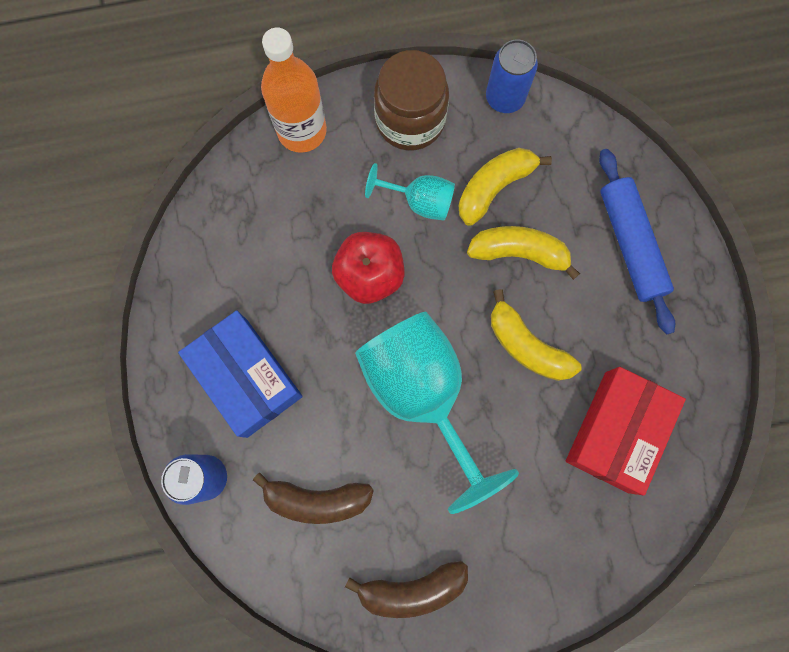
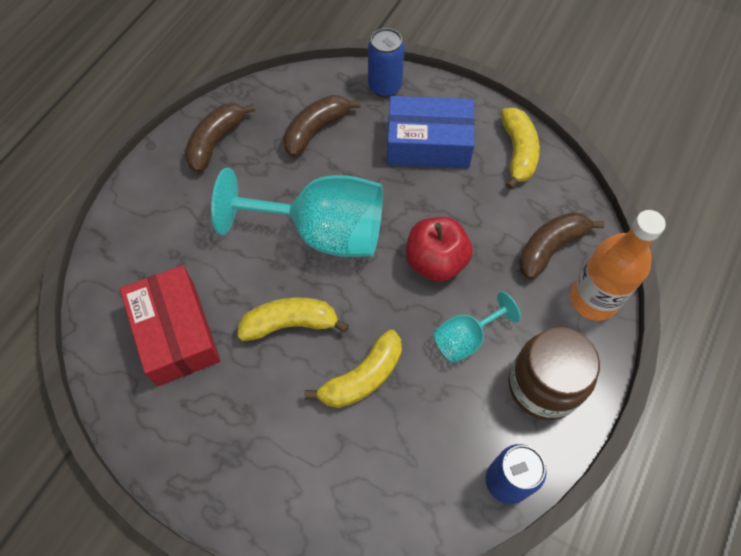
camera: 130 degrees right, 15 degrees down
yellow banana [458,148,552,226] -> yellow banana moved to [501,108,540,190]
blue rolling pin [599,149,675,334] -> none
none -> brown banana [519,212,605,280]

